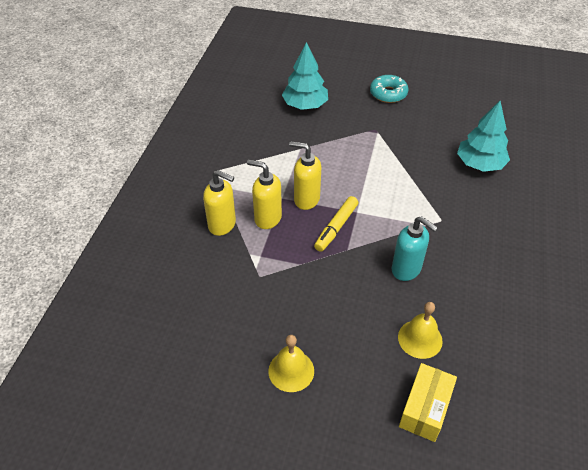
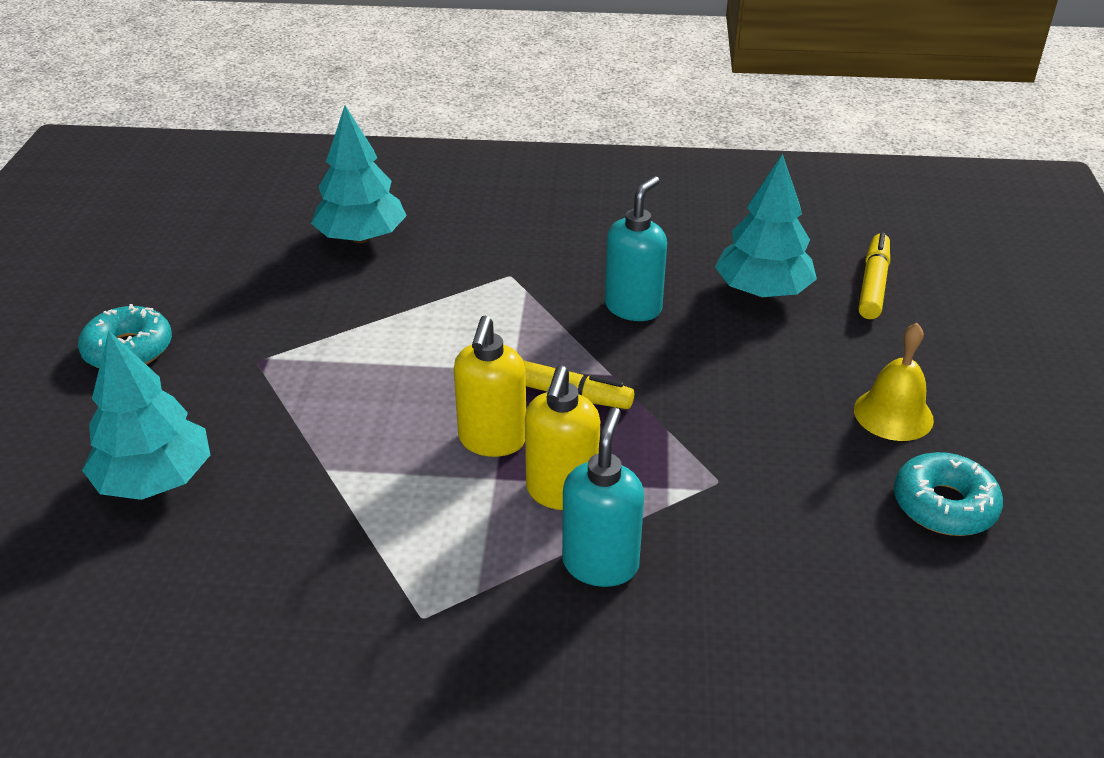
camera: 100 degrees left, 10 degrees down
yellow soap dispenser [203,170,236,236] -> turquoise soap dispenser [562,407,644,587]
yellow bell [398,302,443,359] -> turquoise tree [715,154,817,298]
yellow box [399,363,457,442] -> yellow marker [858,232,890,319]
none -> turquoise donut [894,452,1003,536]

